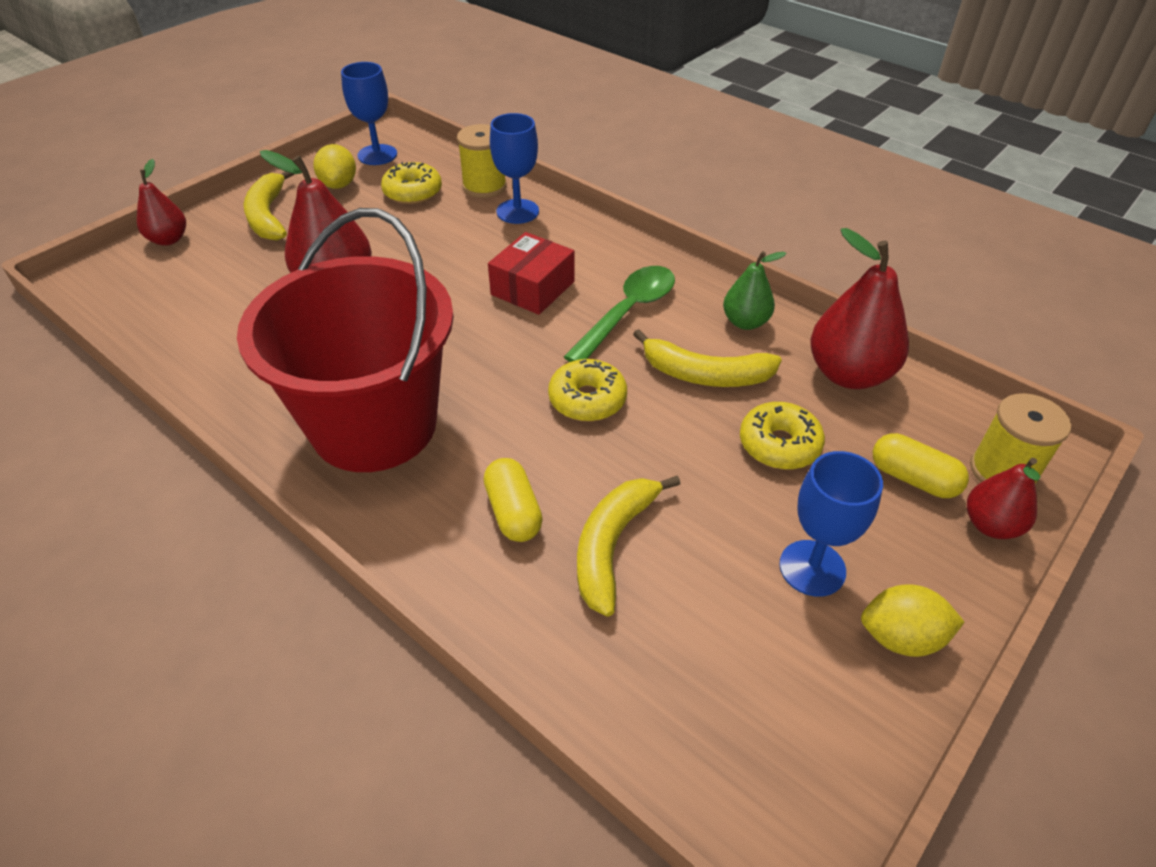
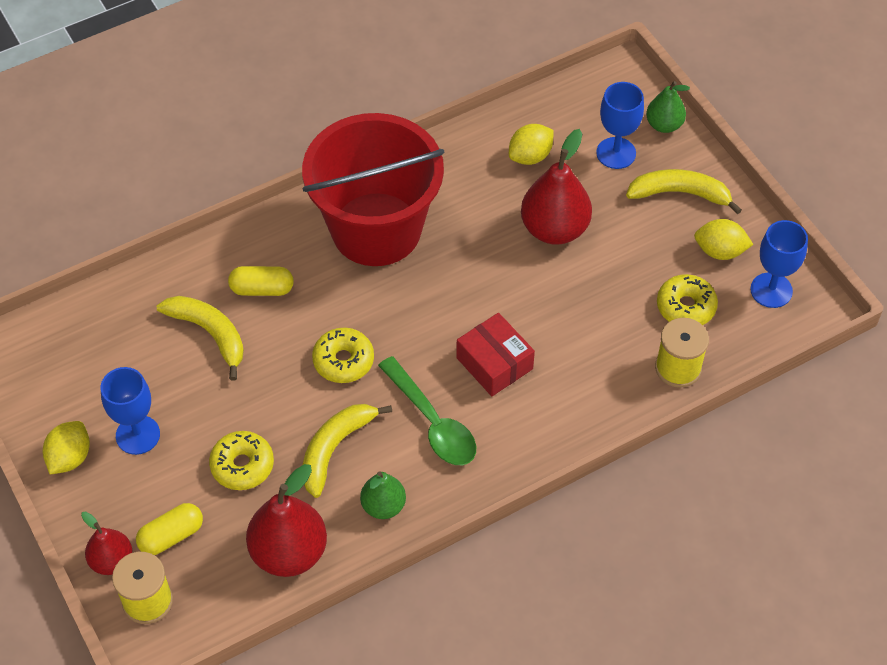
camera: 110 degrees right, 10 degrees up
red pear [137,159,186,246] -> green pear [646,81,690,133]
blue goblet [490,113,539,224] -> blue goblet moved to [596,82,644,169]
none -> yellow lemon [509,124,554,165]

